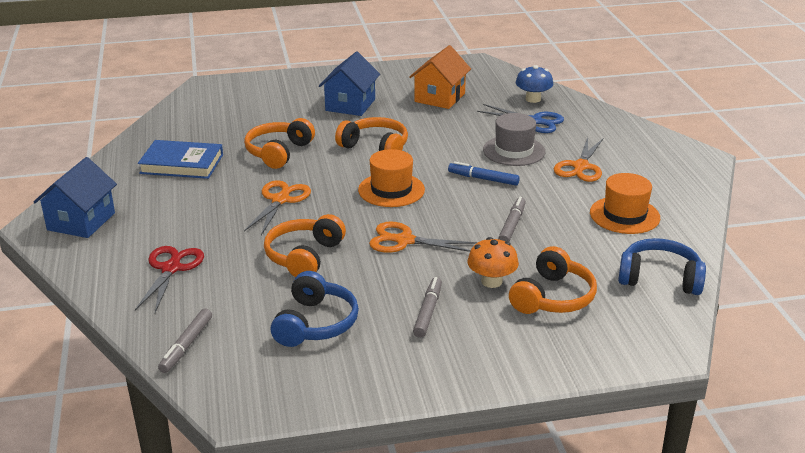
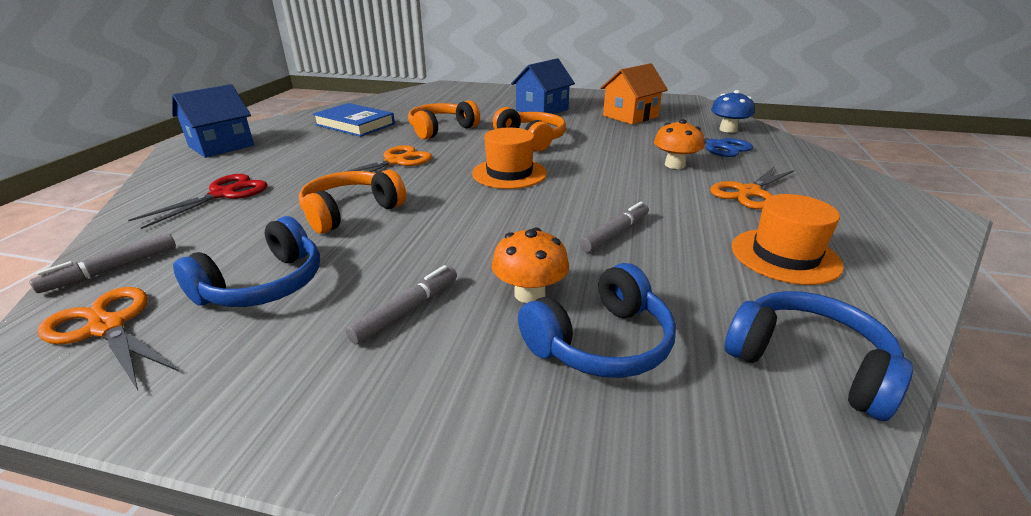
camera: 25 degrees right, 0 degrees up
orange scissors [369,222,478,253] -> orange scissors moved to [37,287,179,390]
blue marker [448,161,520,186] -> none
grey hat [483,113,546,166] -> orange mushroom [654,119,704,169]
orange headphones [509,246,597,314] -> blue headphones [518,263,676,378]

